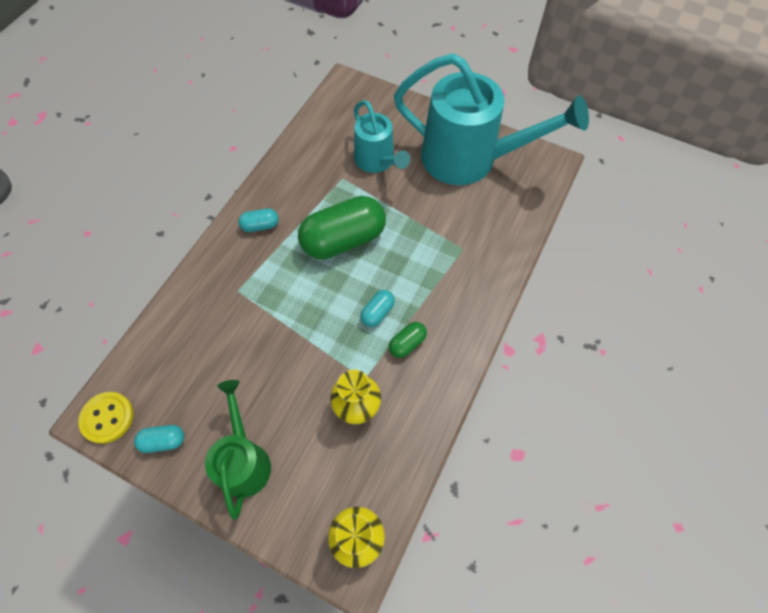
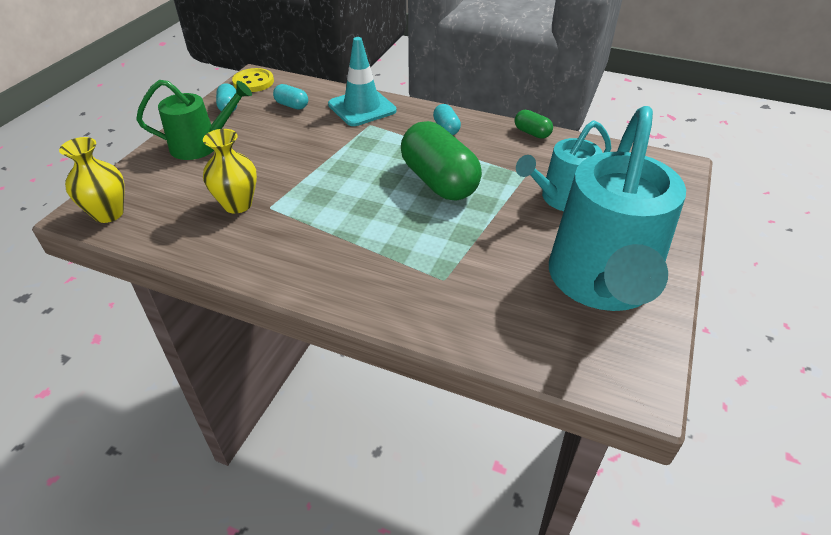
camera: 85 degrees right, 20 degrees down
turquoise capsule [360,290,395,327] -> turquoise capsule moved to [273,84,308,110]
green capsule [389,322,427,358] -> green capsule moved to [515,110,553,139]
none -> turquoise traffic cone [328,37,397,126]

